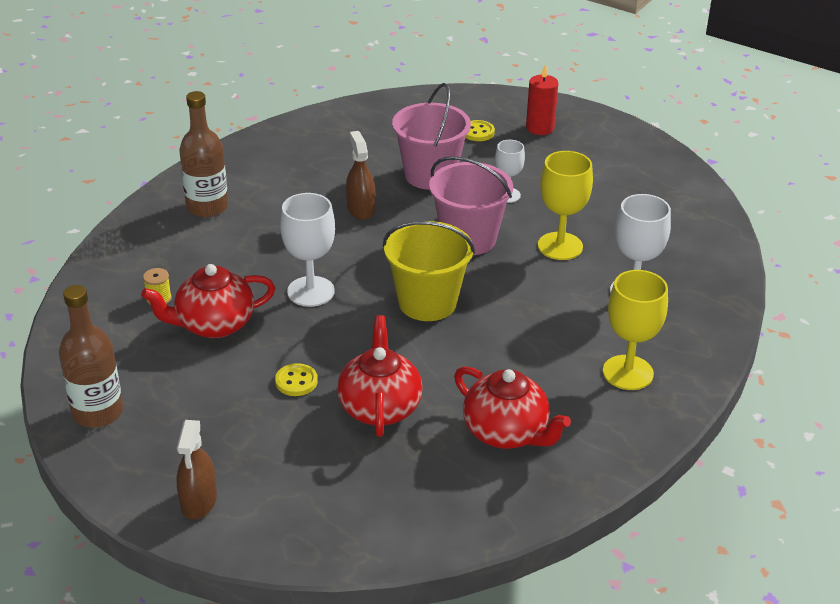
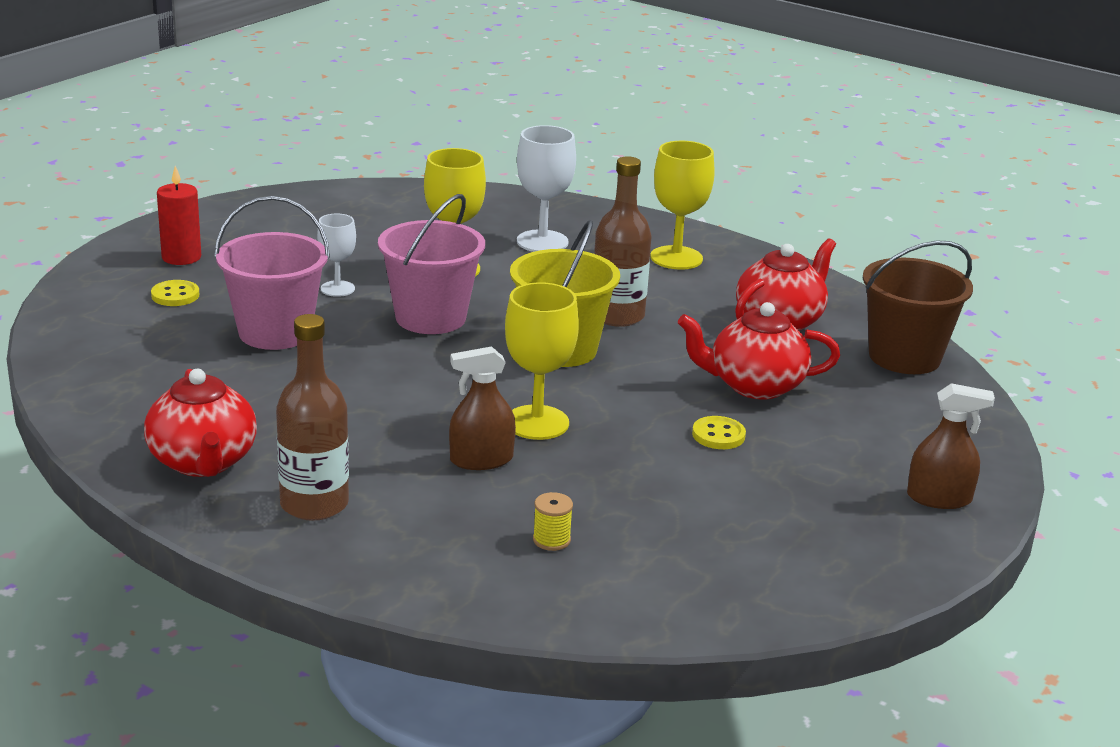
camera: 90 degrees left, 10 degrees down
brown bottle [59,285,123,428] -> brown bottle moved to [594,156,651,327]
red teapot [141,264,275,338] -> red teapot moved to [144,369,257,477]
white goblet [280,193,335,307] -> yellow goblet [505,282,579,440]
brown spray bottle [346,131,376,220] -> brown spray bottle moved to [449,346,516,470]
none -> brown bucket [863,241,973,374]

